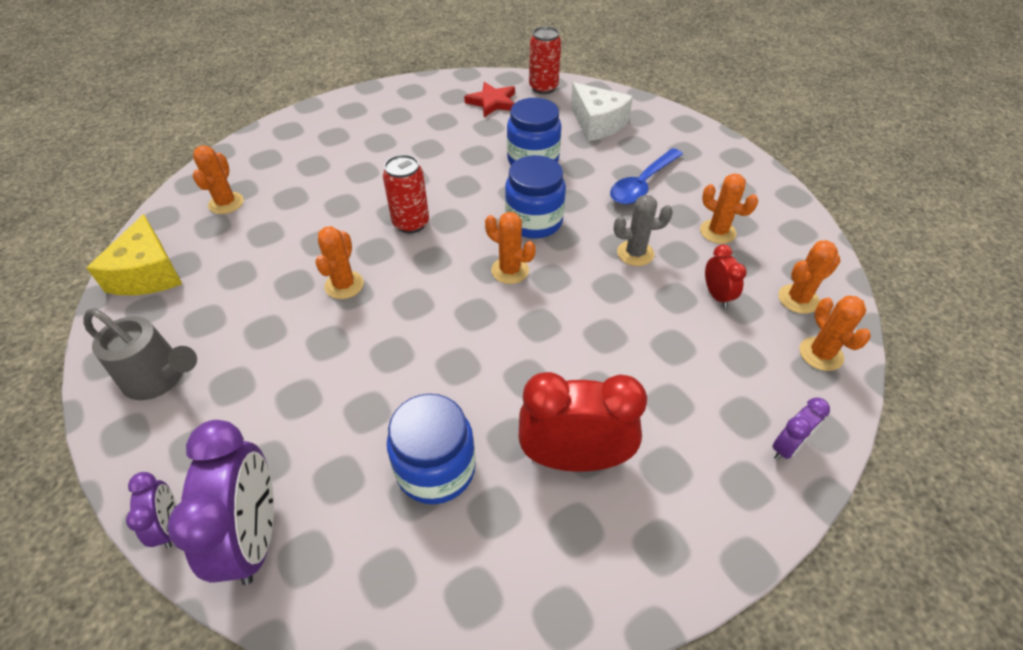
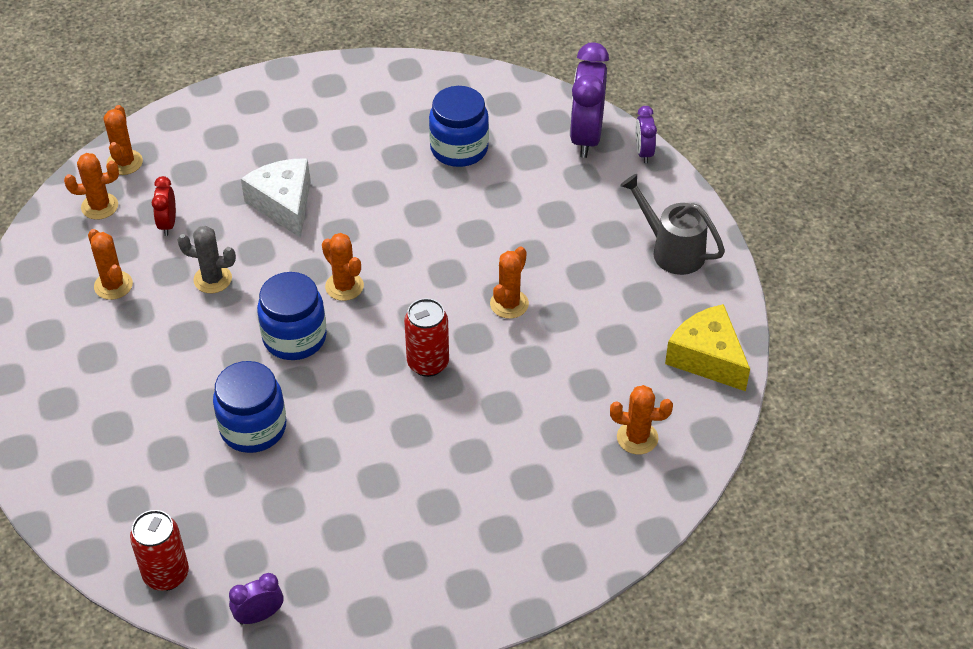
camera: 165 degrees left, 0 degrees up
yellow cheese [87,214,182,295] -> yellow cheese turned 45 degrees counterclockwise [665,304,750,391]
orange cactus [193,145,244,214] -> orange cactus turned 75 degrees clockwise [610,385,673,455]
red star [464,82,515,117] -> none
red clock [518,372,647,472] -> none
white cheese [571,82,633,141] -> white cheese moved to [241,158,310,238]
blue spoon [610,148,683,204] -> none
purple clock [772,397,830,460] -> purple clock moved to [229,573,283,625]

